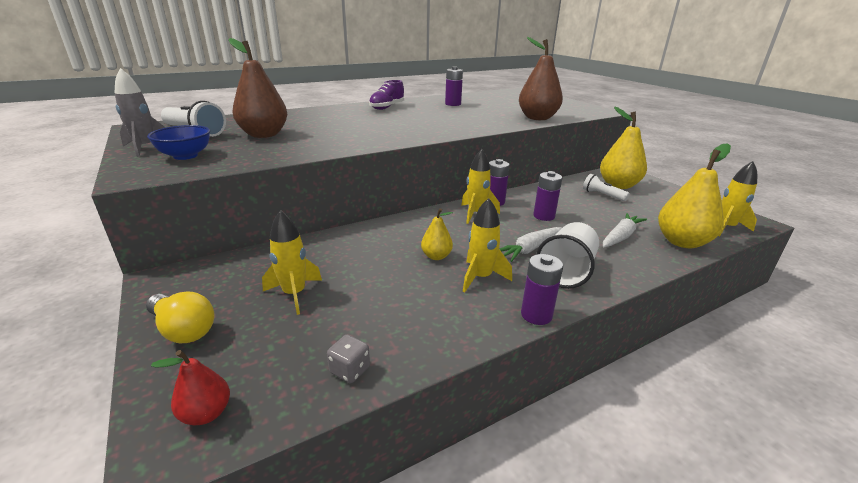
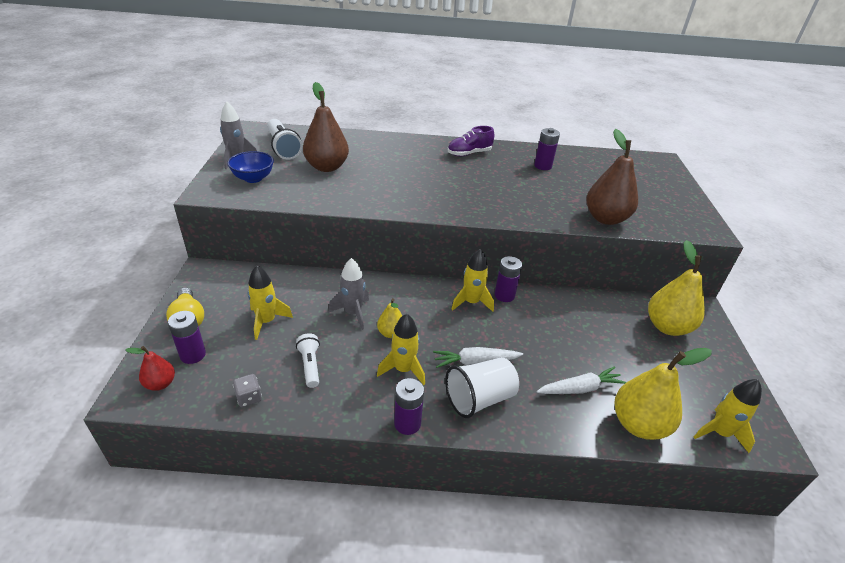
camera: 30 degrees right, 10 degrees up
purple battery [533,171,562,221] -> purple battery moved to [168,311,206,364]
white flashlight [583,174,630,201] -> white flashlight moved to [296,333,320,388]
none -> grey rocket [329,258,369,330]

